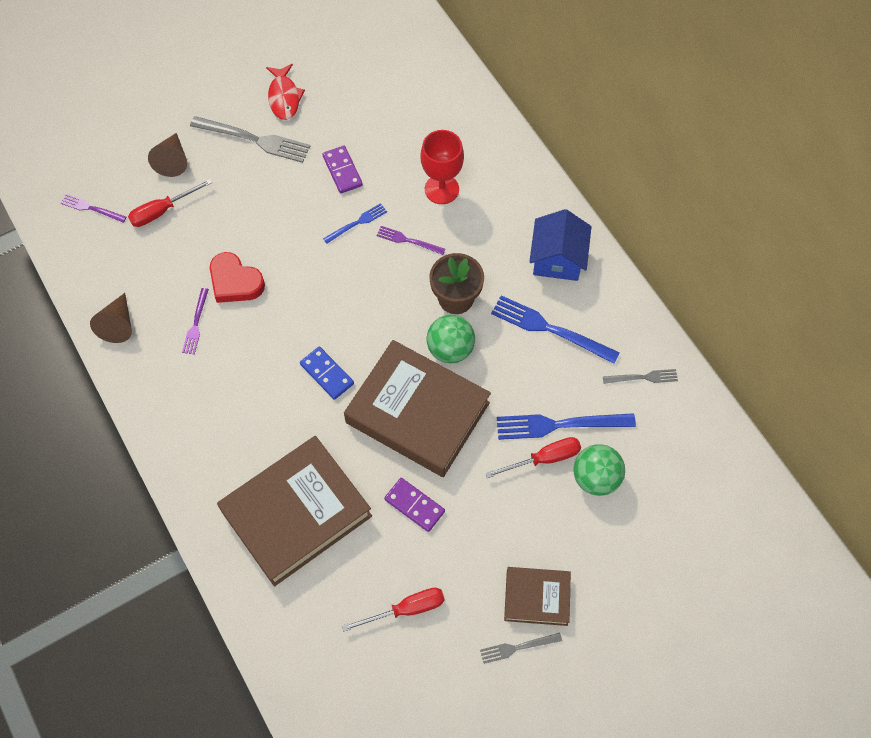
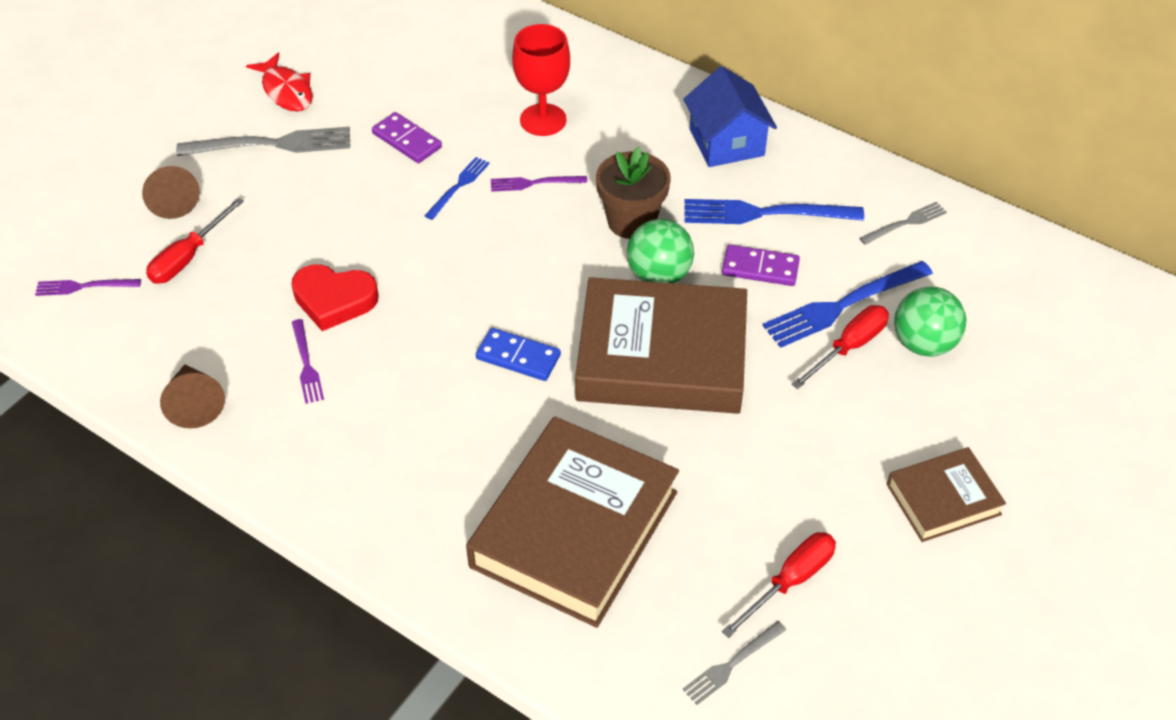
camera: 25 degrees left, 15 degrees down
purple domino [384,478,445,532] -> purple domino moved to [722,245,800,286]
grey fork [480,633,562,664] -> grey fork moved to [683,621,786,705]

